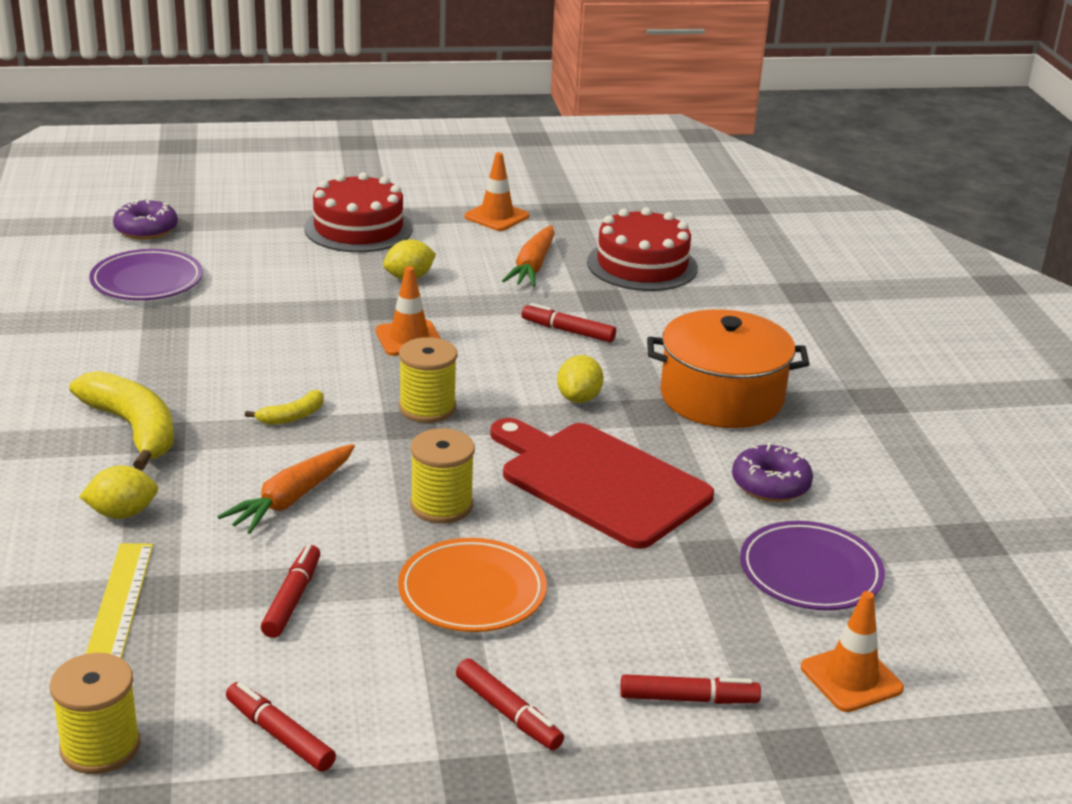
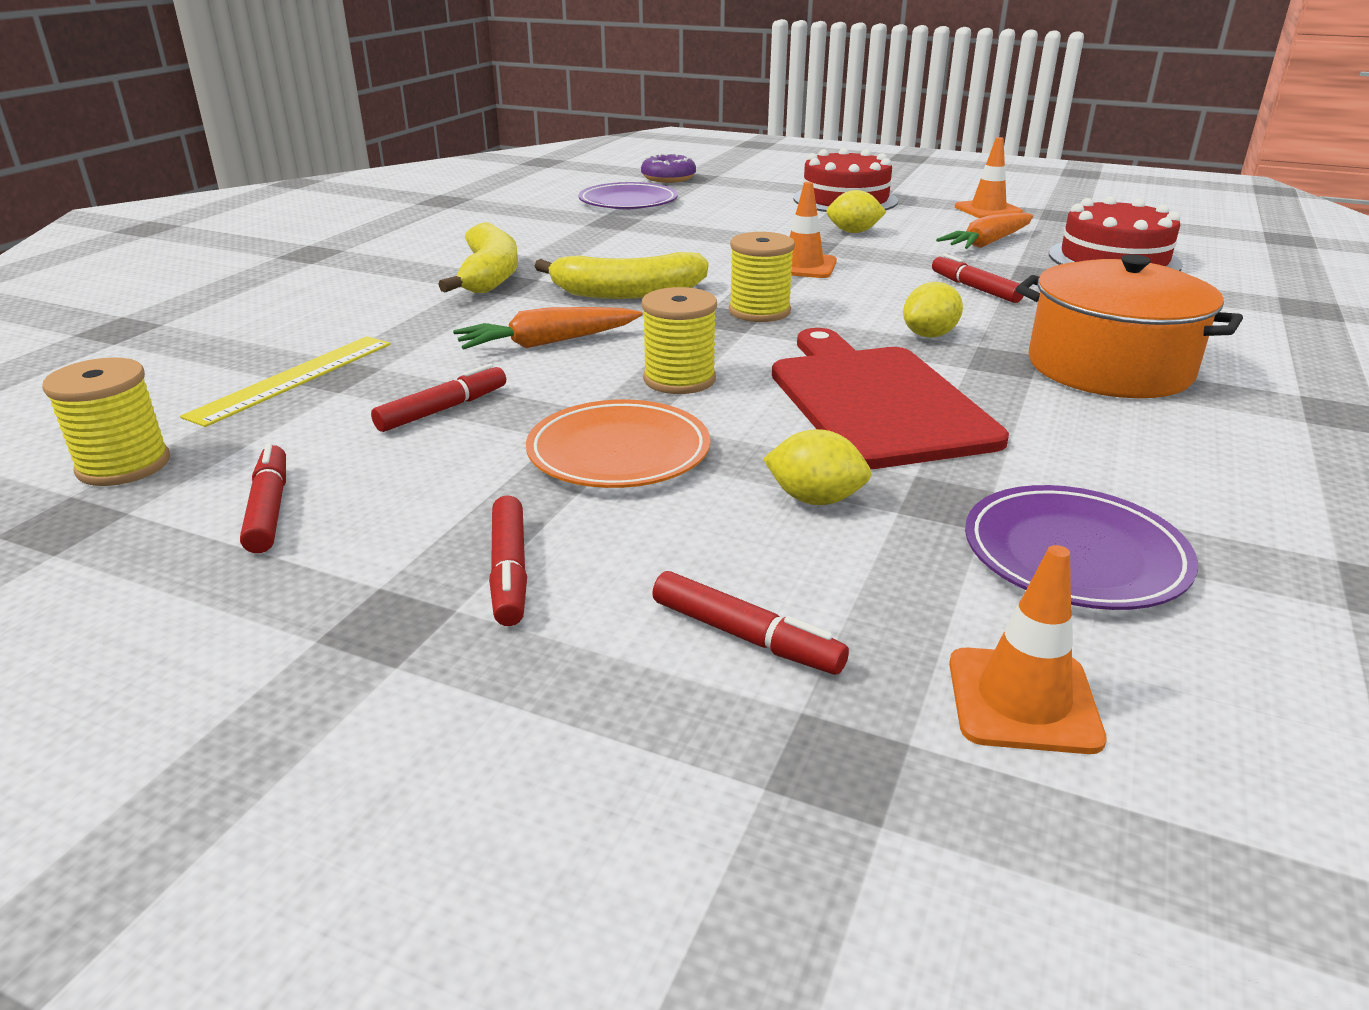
camera: 35 degrees right, 0 degrees up
yellow lemon [79,465,158,519] -> yellow lemon moved to [763,429,871,505]
yellow banana [245,390,324,425] -> yellow banana [534,252,708,299], size x2.04
purple donut [732,442,813,502] -> none

